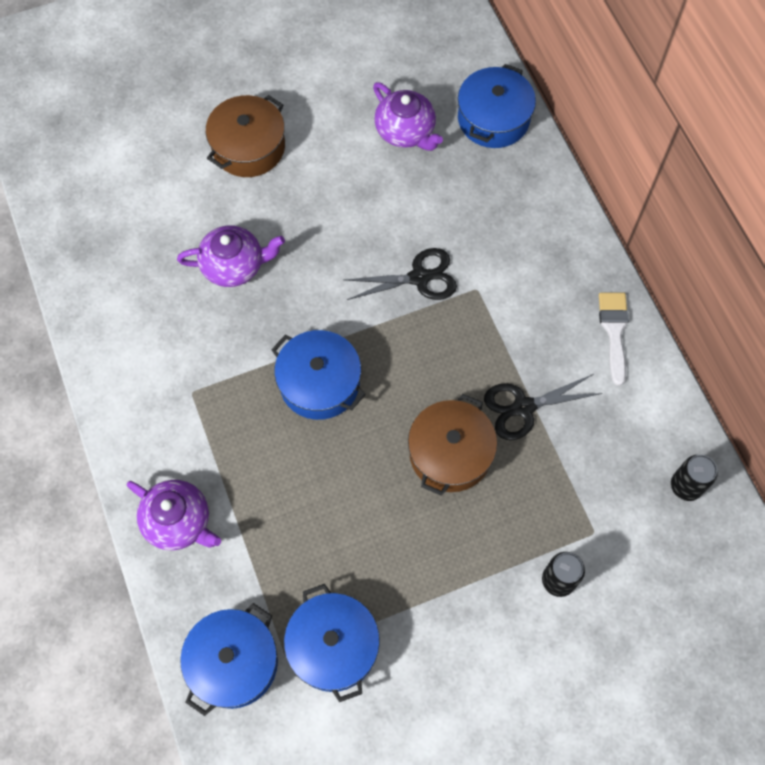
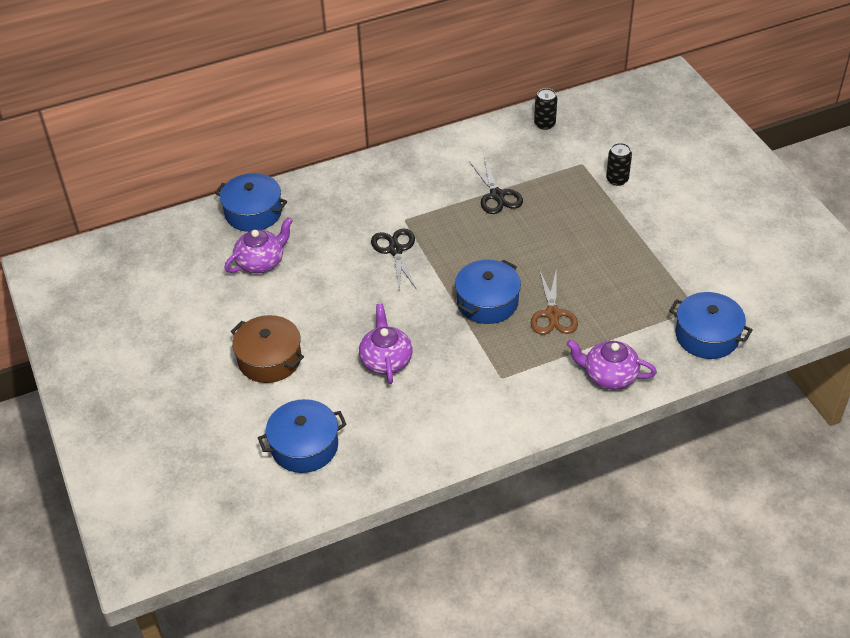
camera: 90 degrees left, 20 degrees down
purple teapot [127,480,221,550] -> purple teapot turned 105 degrees counterclockwise [566,340,657,390]
blue pot [284,584,380,702] -> blue pot moved to [258,399,347,473]
brown pot [408,394,497,496] -> none
white brush [599,293,629,385] -> none
none -> brown scissors [531,268,578,335]

